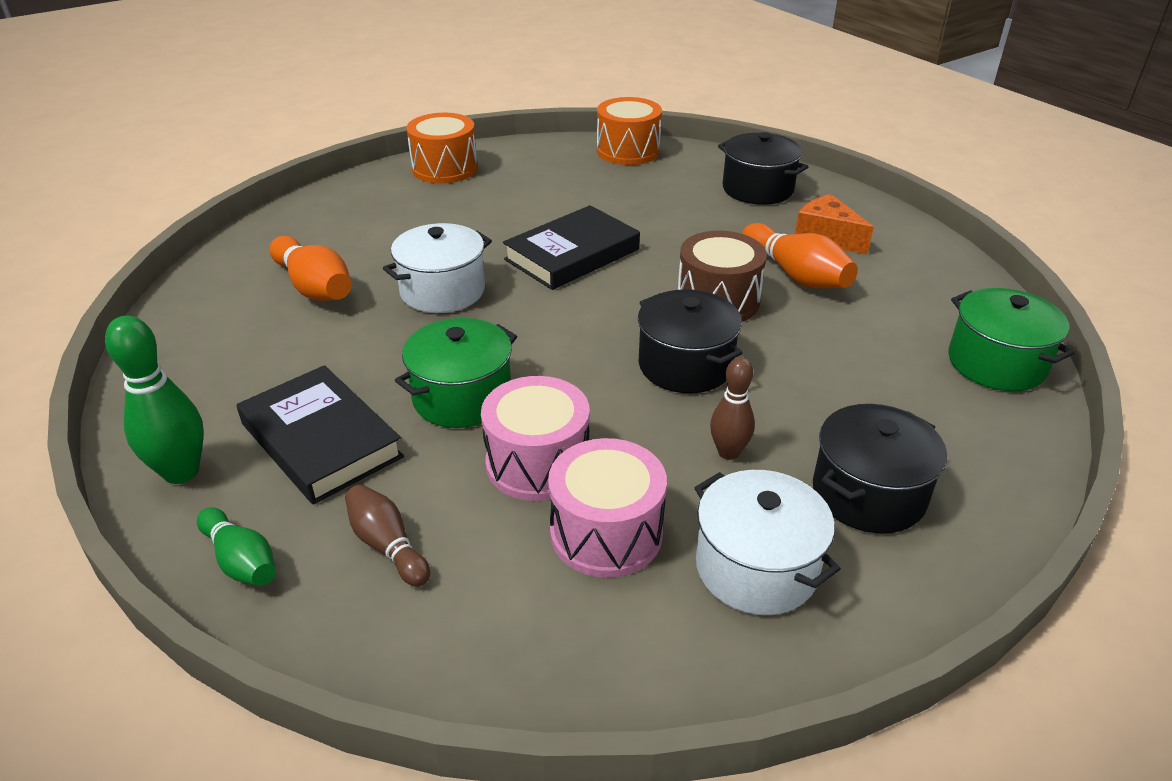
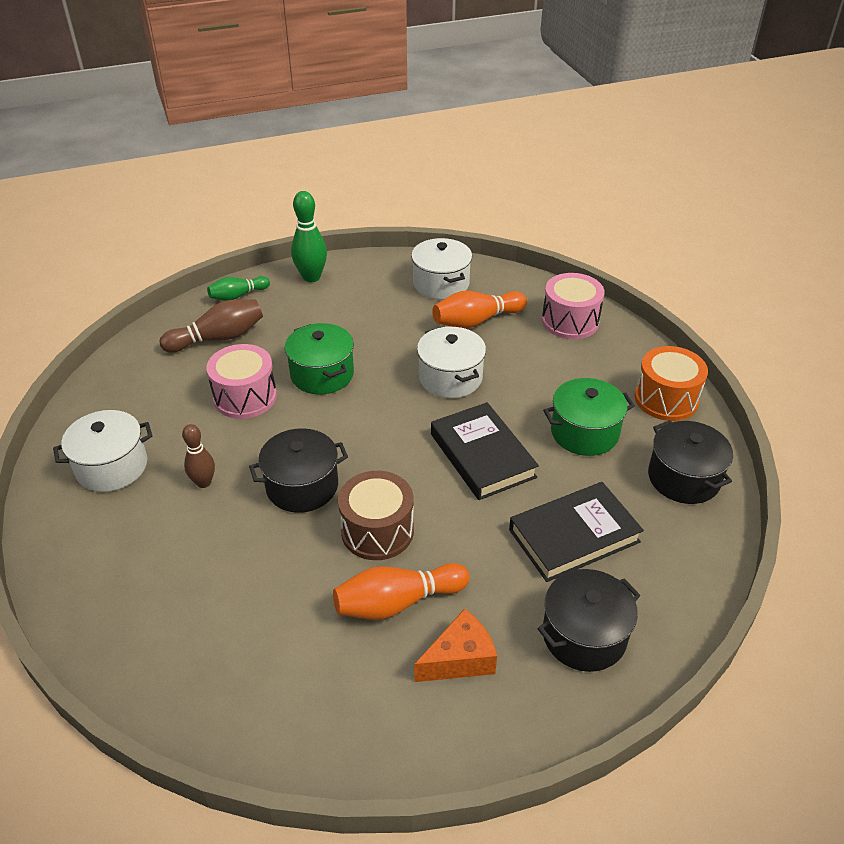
camera: 105 degrees right, 5 degrees up
black book [237,365,404,505] -> black book moved to [509,482,644,582]
brown bowling pin [345,484,430,587] -> brown bowling pin [160,300,263,353], size x1.55
pink drum [548,438,667,578] -> pink drum moved to [542,273,605,339]
orange drum [597,97,662,165] -> none
black pot [813,404,947,534] -> black pot moved to [648,420,733,504]
green pot [948,288,1075,391] -> green pot moved to [543,378,635,456]
none -> white pot [411,238,472,300]

